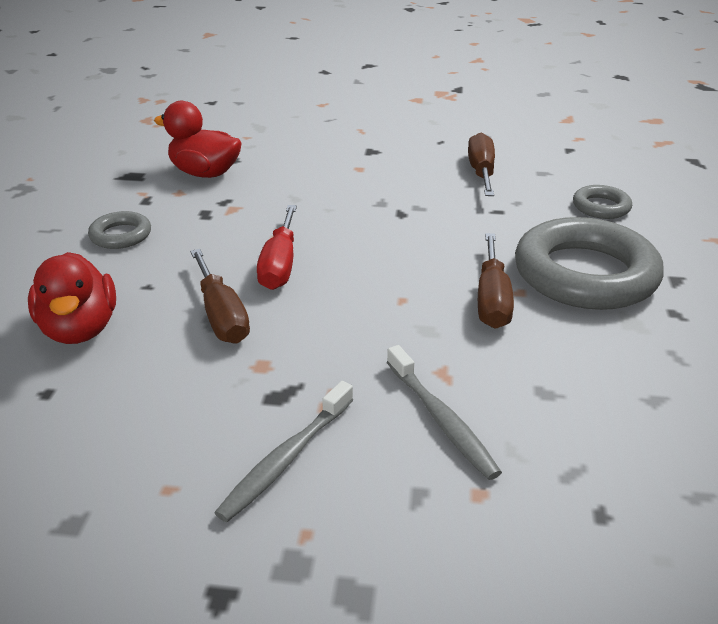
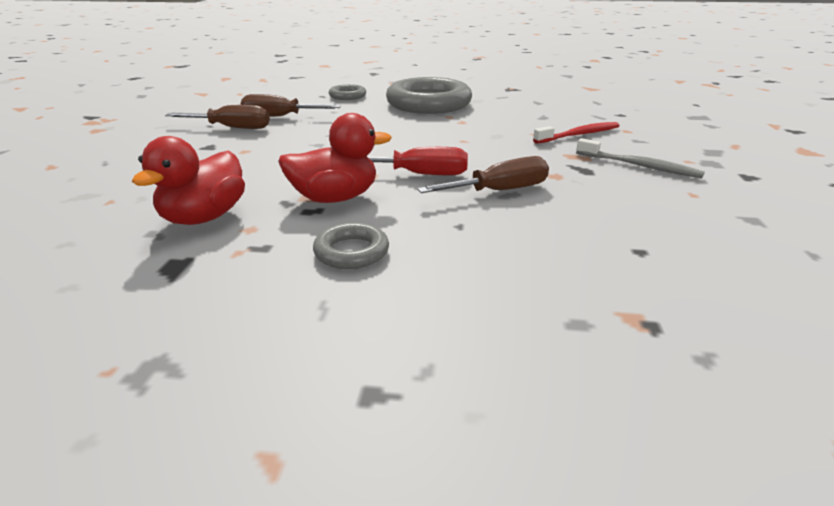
camera: 90 degrees left, 5 degrees down
red duck [28,252,116,344] -> red duck moved to [278,113,392,203]
grey toothbrush [387,345,502,480] -> red toothbrush [533,122,620,144]
brown screwdriver [478,233,514,329] -> brown screwdriver moved to [165,105,270,129]

